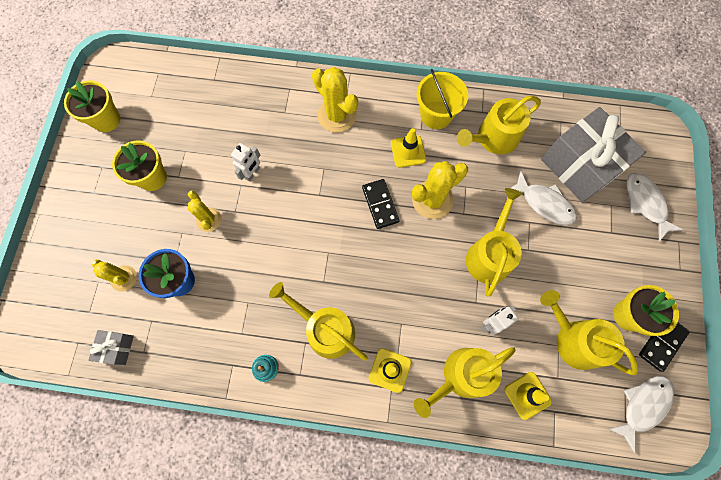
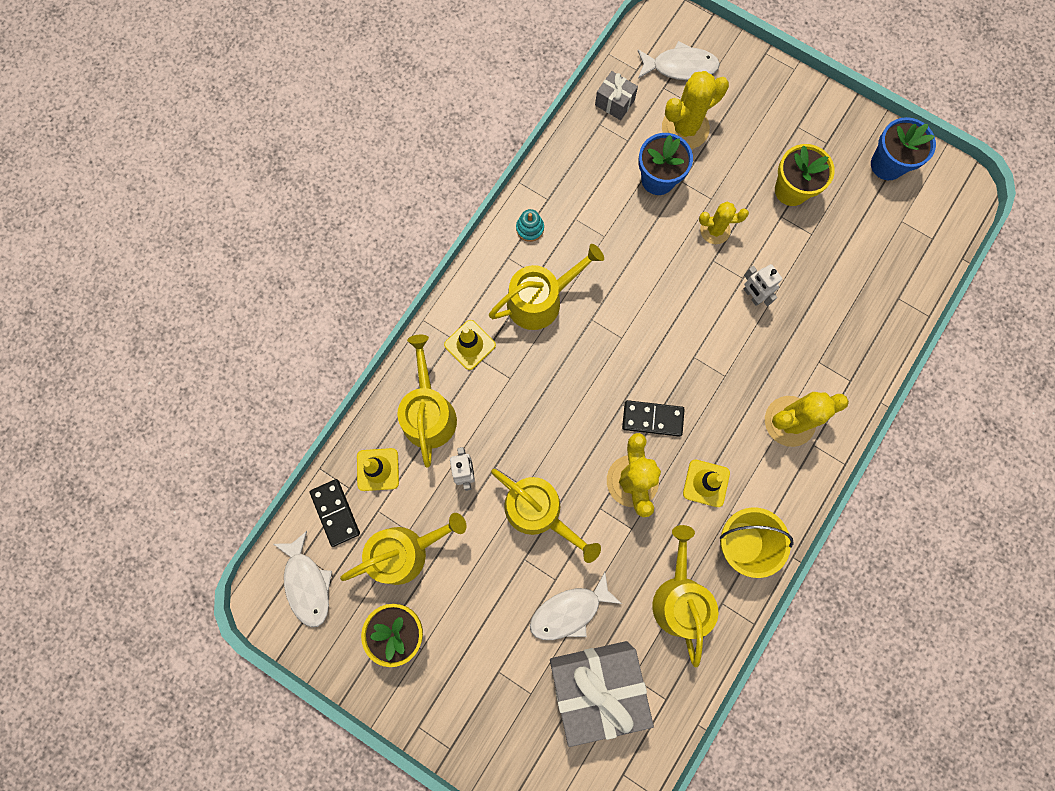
camera: 115 degrees right, 5 degrees up
yellow flower pot [64,80,120,132] -> blue flower pot [871,117,936,180]
yellow cactus [92,259,137,292] -> yellow cactus [662,71,729,149], size x1.62
white fish [627,173,683,241] -> white fish moved to [638,41,720,80]
black domino [639,323,690,372] -> black domino moved to [310,479,360,547]

